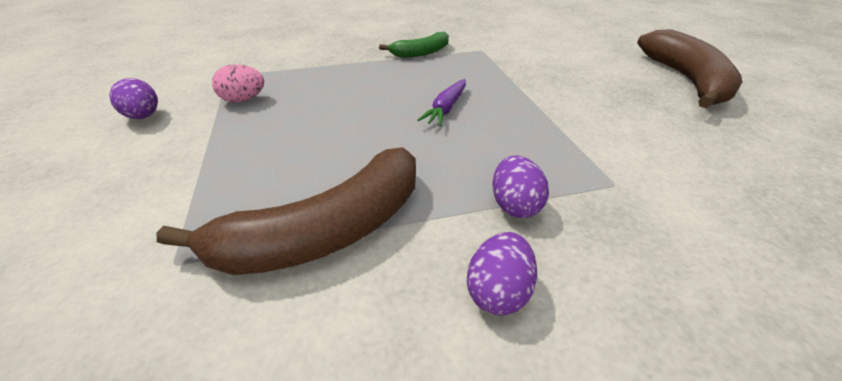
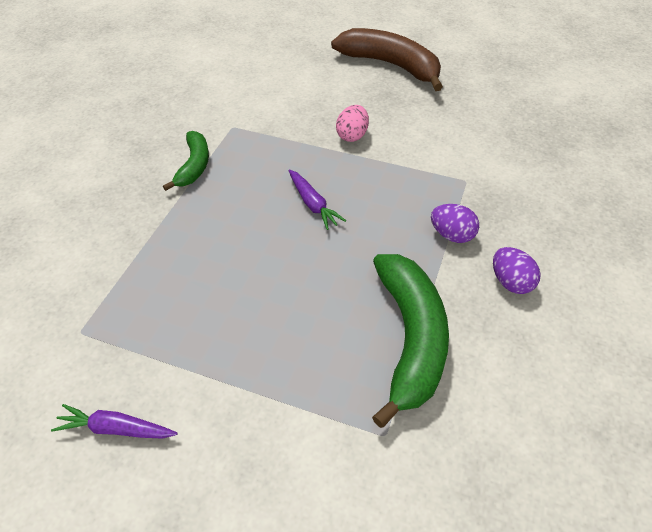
camera: 55 degrees left, 10 degrees up
purple egg [109,78,158,119] -> purple carrot [51,404,178,439]
brown banana [157,147,416,275] -> green banana [372,254,449,428]
pink egg [212,65,264,103] -> pink egg moved to [336,105,369,142]

